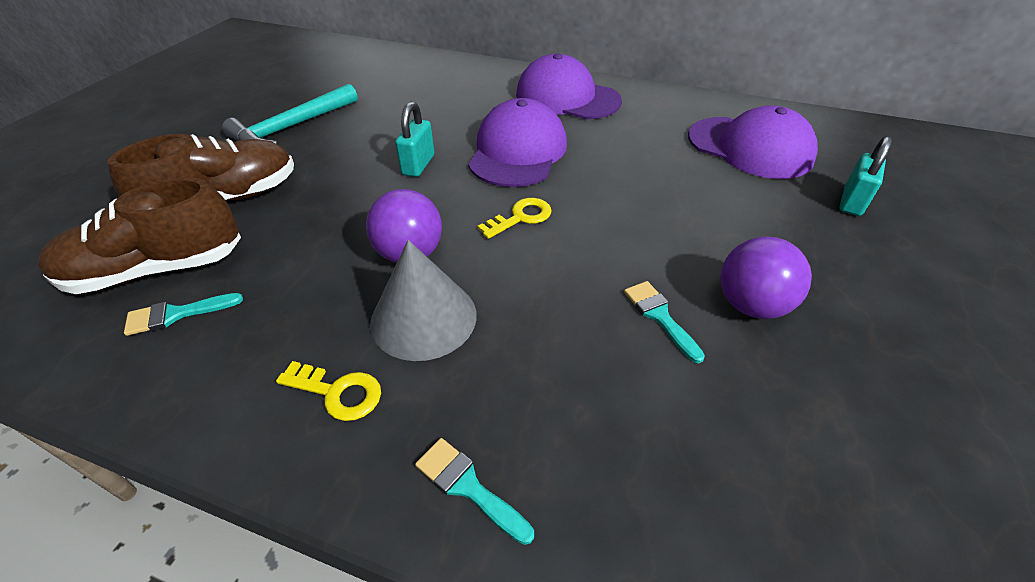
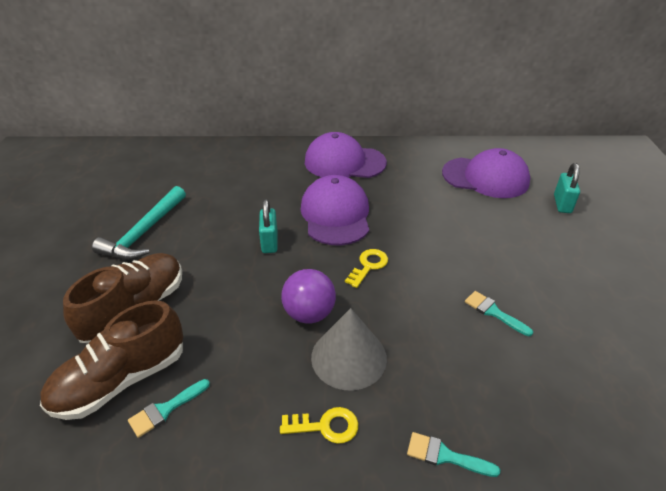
camera: 20 degrees left, 5 degrees down
purple ball [720,236,812,319] -> none

